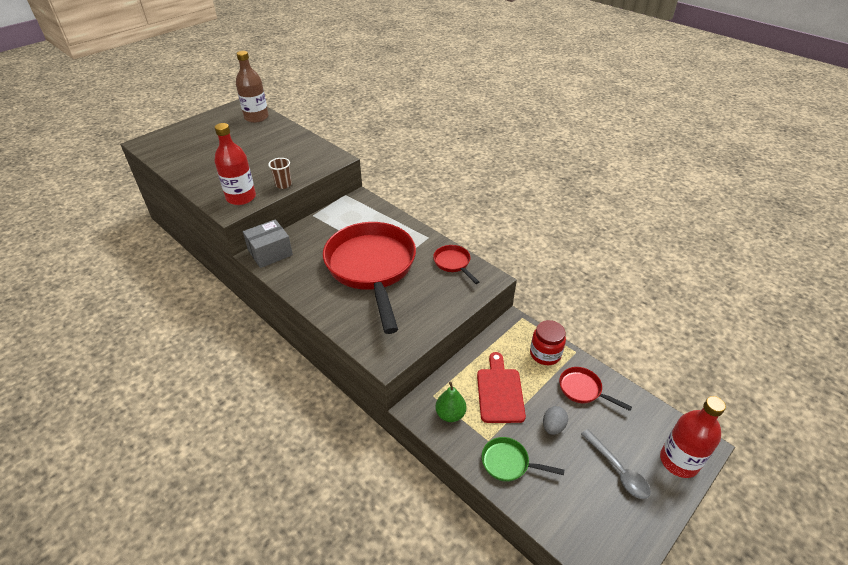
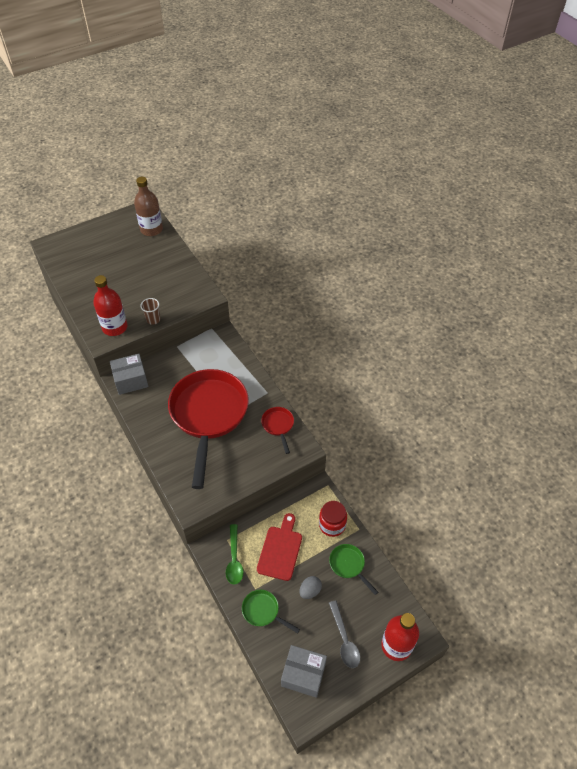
camera: 15 degrees right, 10 degrees up
green pear [435,382,466,422] -> green spoon [226,524,244,585]
red pan [559,367,632,411] -> green pan [329,544,378,595]
none -> grey box [281,645,327,698]

